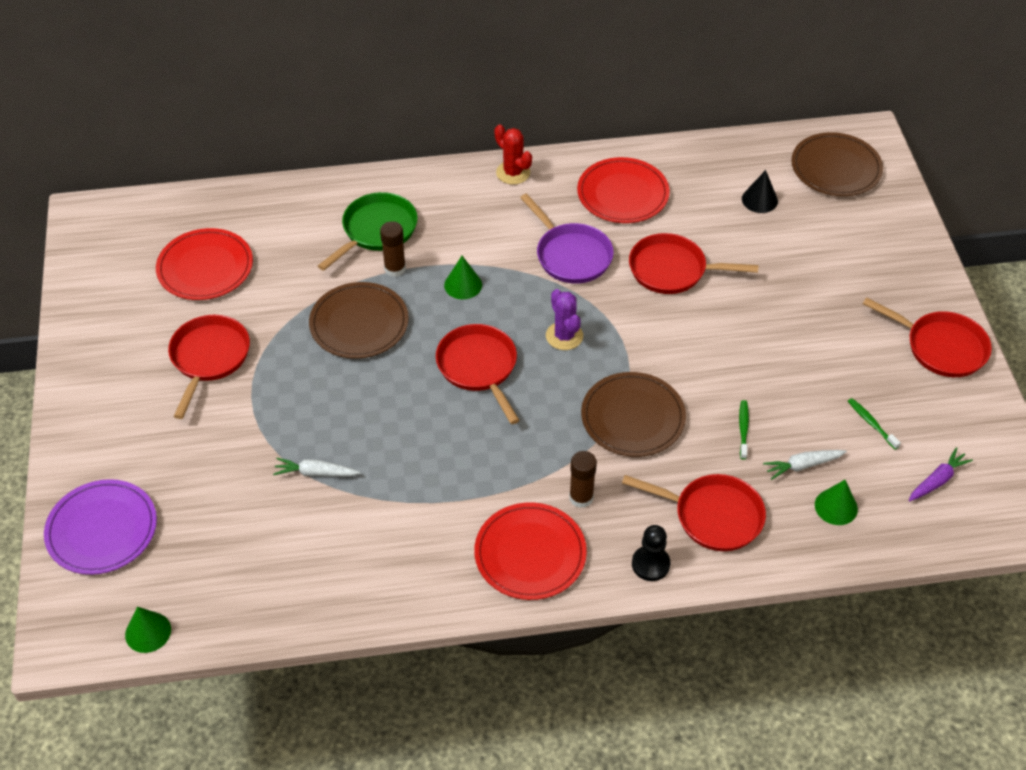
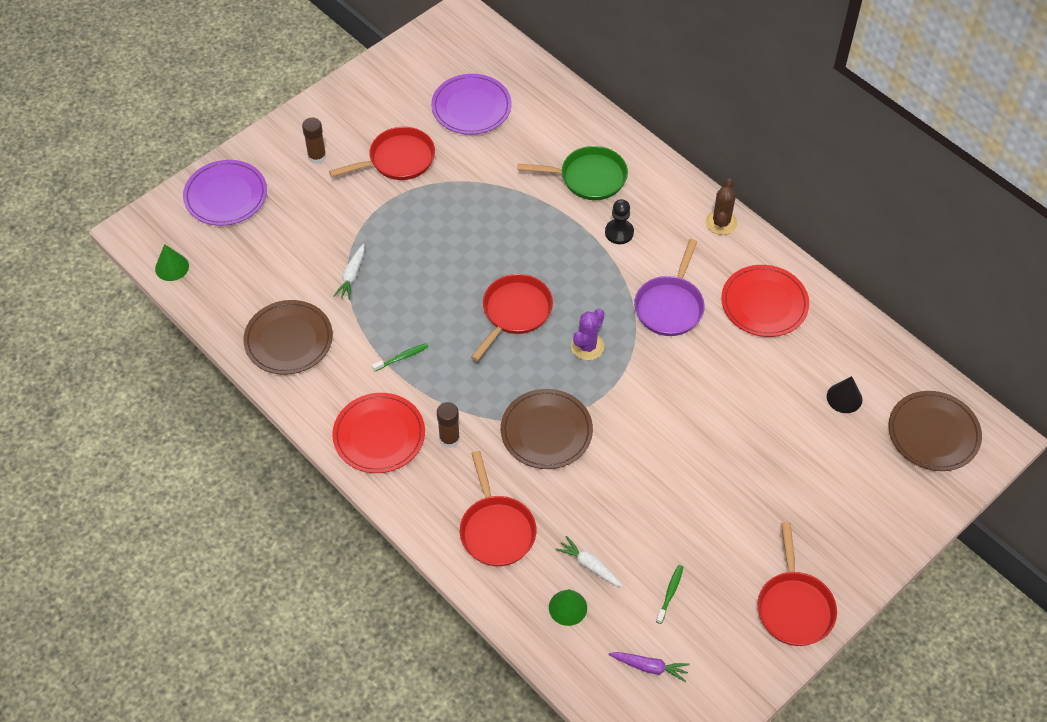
camera: 55 degrees right, 5 degrees up
red plate [156,228,253,300] -> purple plate [431,74,512,135]
white carrot [273,458,360,477] -> white carrot turned 135 degrees counterclockwise [334,244,365,300]
brown plate [309,282,409,359] -> brown plate moved to [243,300,333,375]
brown glue stick [380,221,406,277] -> brown glue stick moved to [302,117,326,164]
green cone [444,256,482,299] -> none
red cactus [494,124,532,185] -> brown cactus [706,178,737,235]
red pan [629,233,759,294] -> none
black pawn [632,525,670,581] -> black pawn moved to [605,199,634,244]
green toothbrush [739,400,749,460] -> green toothbrush moved to [372,343,428,372]

